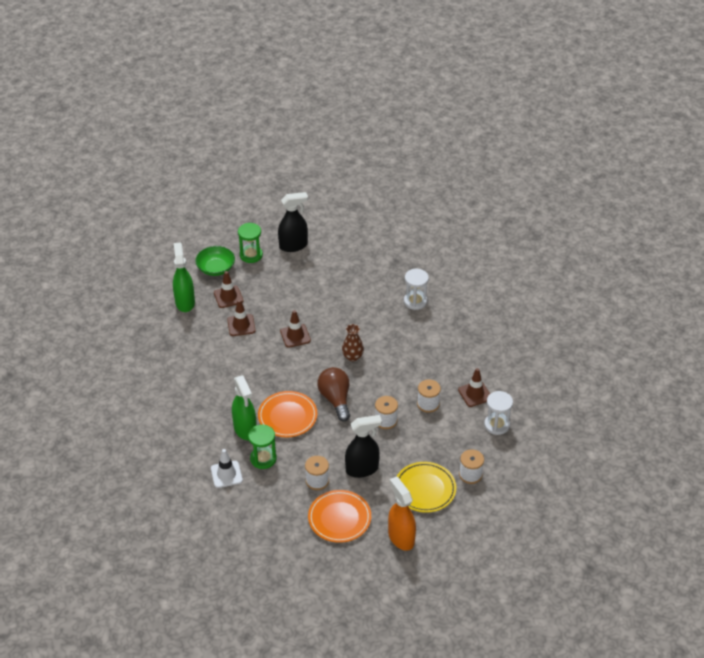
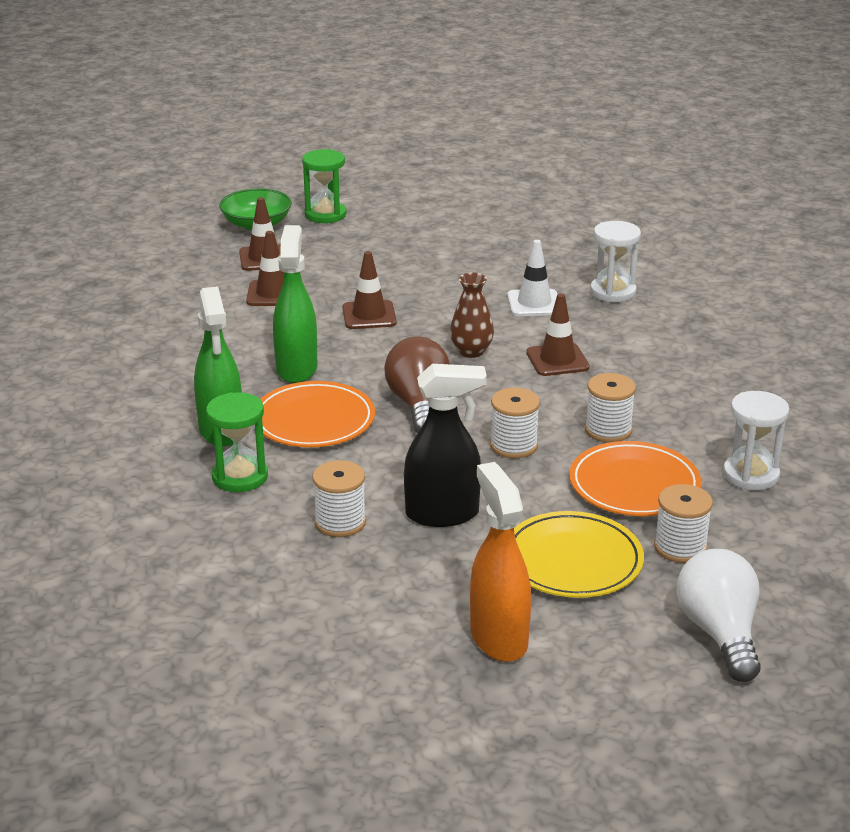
camera: 10 degrees right, 15 degrees down
green spray bottle [173,242,195,312] -> green spray bottle moved to [273,225,318,383]
white traffic cone [211,449,243,488] -> white traffic cone moved to [507,240,557,316]
black spray bottle [278,192,308,252] -> none
orange plate [308,490,371,543] -> orange plate moved to [569,441,701,516]
brown traffic cone [458,368,490,407] -> brown traffic cone moved to [526,293,590,376]
none -> white light bulb [676,549,761,682]

